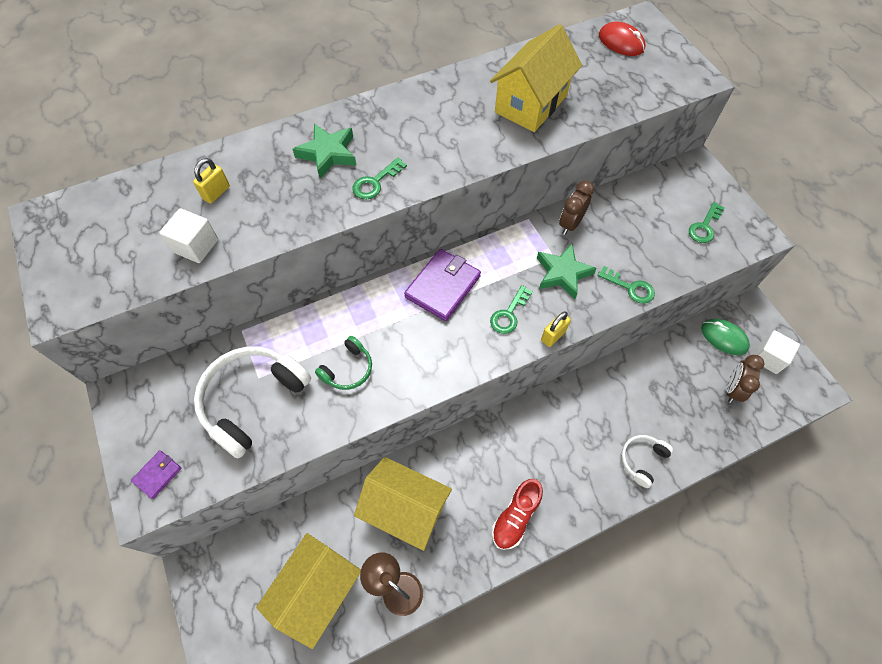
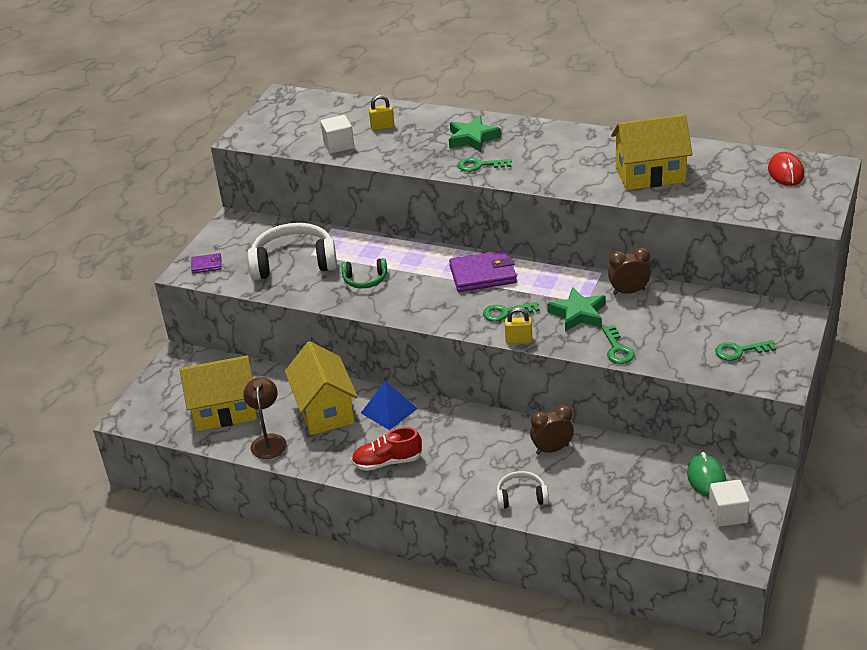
camera: 50 degrees right, 25 degrees down
brown clock [726,355,764,403] -> brown clock moved to [530,405,574,455]
none -> blue pyramid [361,381,418,430]

